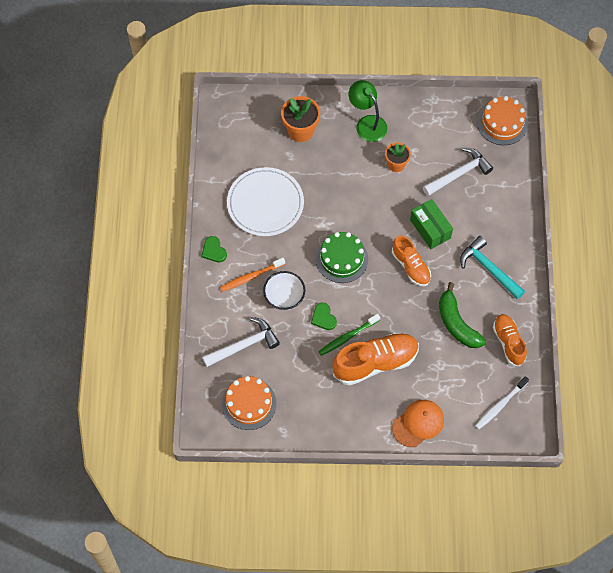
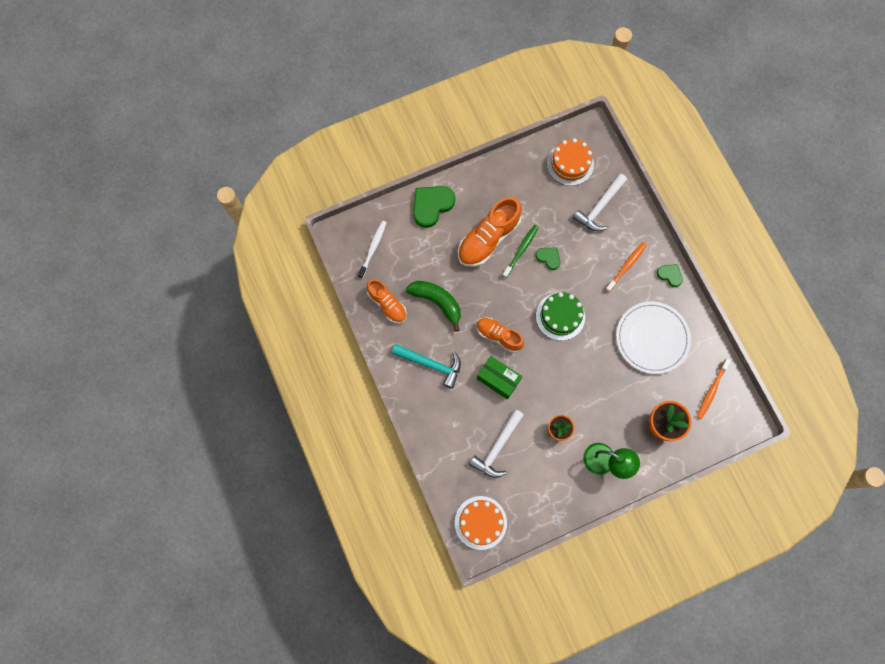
camera: 155 degrees right, 10 degrees up
white bowl [263,271,305,310] -> none
orange cap [392,400,444,447] -> green heart [413,186,455,228]
none -> orange toothbrush [697,359,731,419]

